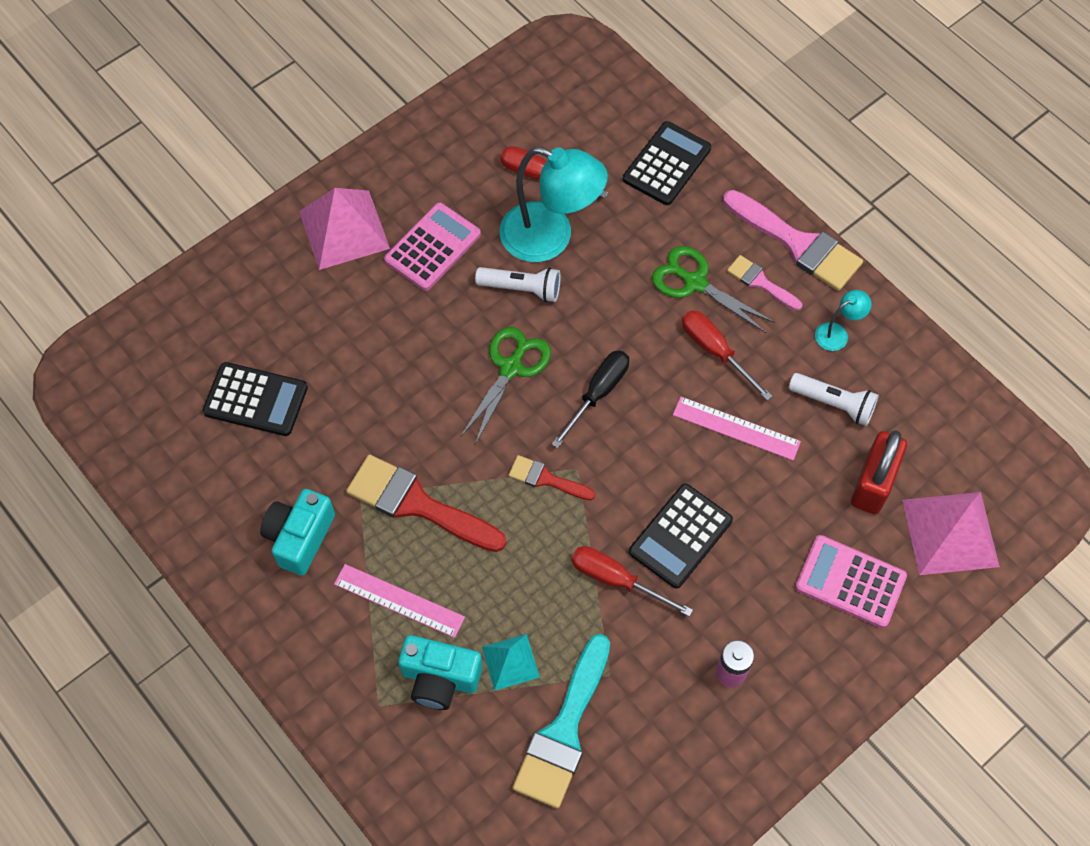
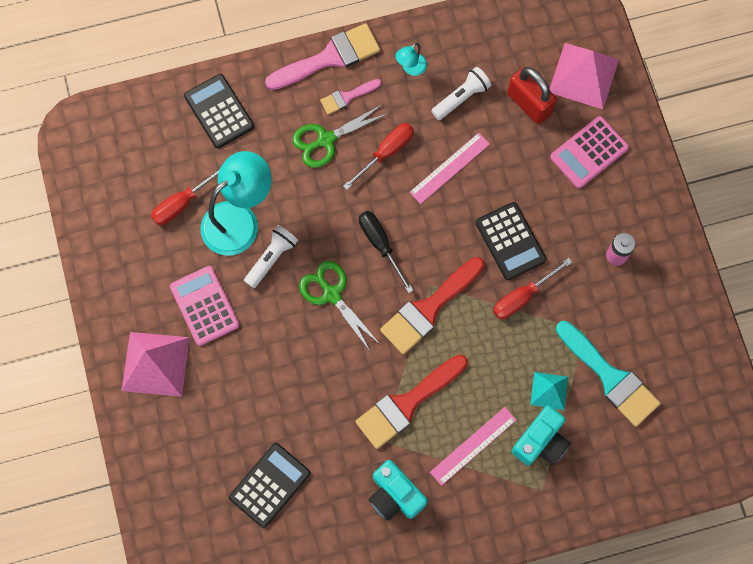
camera: 65 degrees left, 10 degrees up
red brush [509,455,595,500] -> red brush [380,257,484,354], size x1.89
red screwdriver [682,310,772,400] -> red screwdriver turned 150 degrees clockwise [343,123,414,190]
turquoise lamp [815,290,872,351] -> turquoise lamp turned 135 degrees counterclockwise [395,43,427,76]

